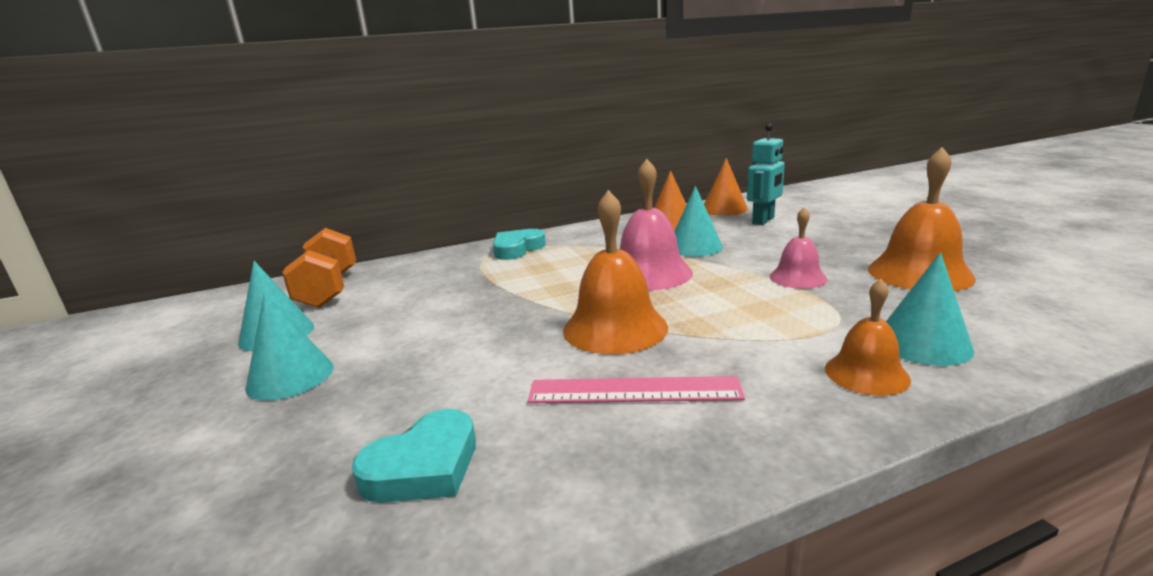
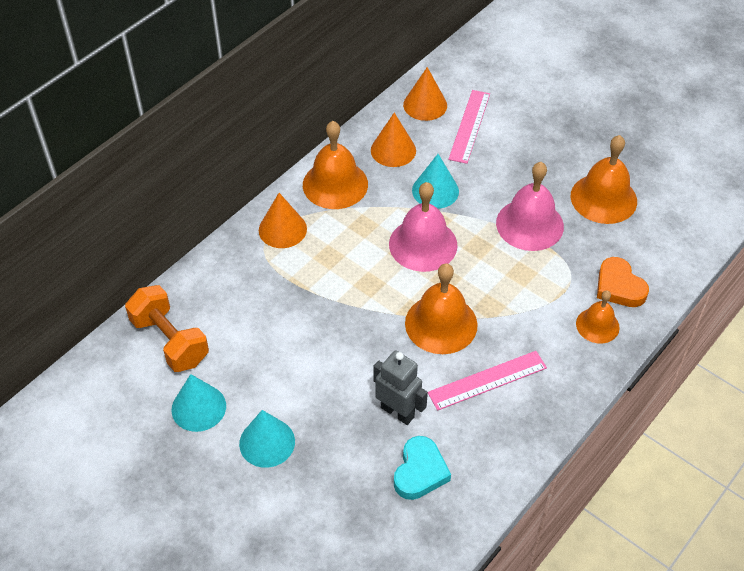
camera: 30 degrees left, 30 degrees up
turquoise heart [493,229,546,260] -> orange cone [259,193,307,248]
turquoise robot [747,123,785,225] -> pink ruler [448,90,490,164]
pink bell [770,207,828,289] -> pink bell [496,162,564,251], size x1.68
turquoise cone [886,252,974,366] -> orange heart [597,257,649,307]
none -> orange bell [303,121,368,209]
none -> grey robot [373,351,428,425]

